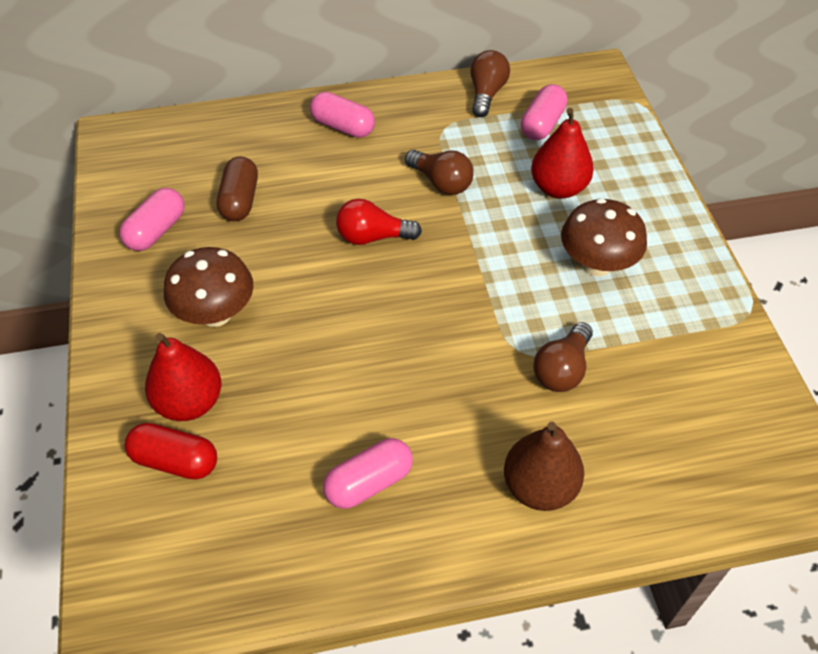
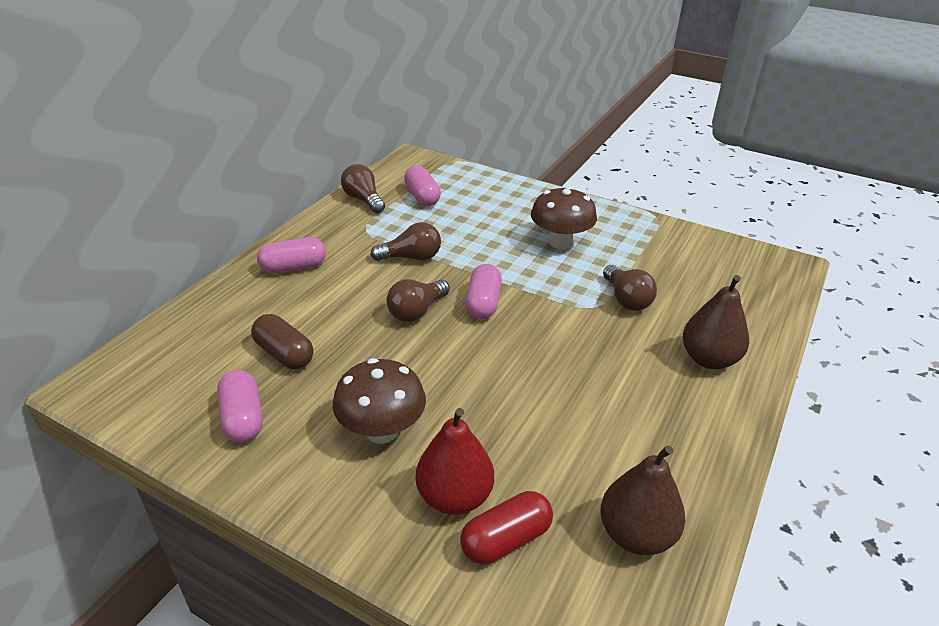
camera: 50 degrees left, 15 degrees down
pink capsule [323,438,413,509] -> pink capsule moved to [465,264,502,319]
red light bulb [336,199,422,245] -> brown light bulb [387,279,450,322]
red pear [531,108,594,199] -> none
none -> brown pear [600,445,685,555]

